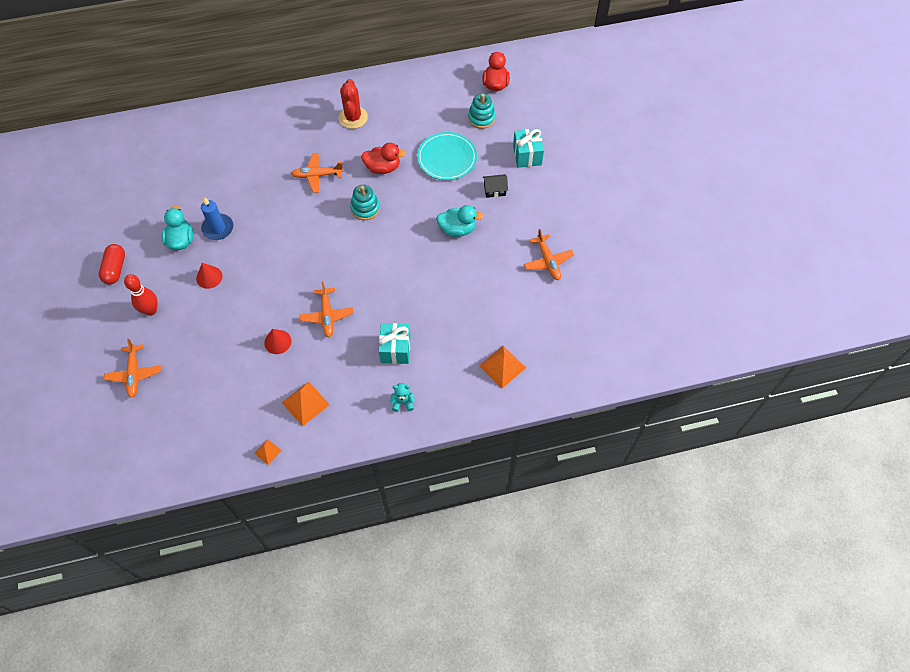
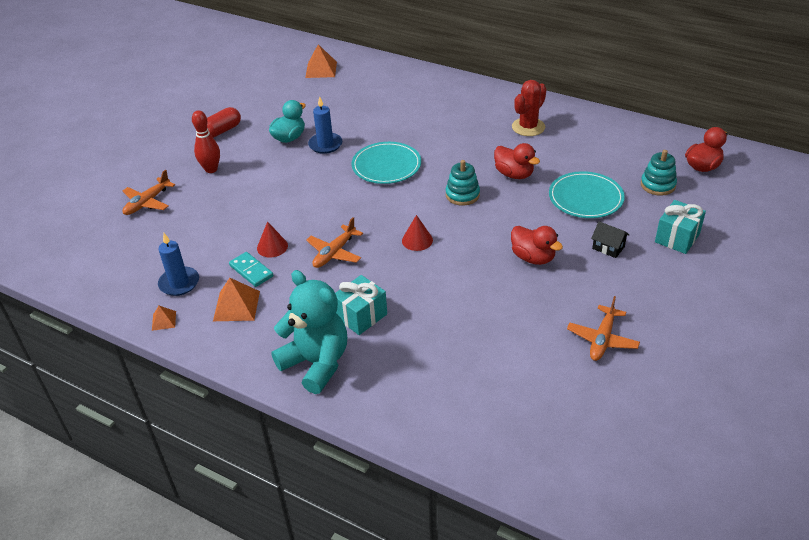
camera: 45 degrees right, 20 degrees down
red cone [196,263,223,289] -> red cone moved to [402,215,433,251]
orange plane [291,153,344,193] -> none
turquoise teddy bear [390,383,415,412] -> turquoise teddy bear [271,270,347,394], size x2.47
turquoise duck [436,205,484,237] -> red duck [511,226,563,265]
orange pyramid [479,346,526,388] -> orange pyramid moved to [305,44,337,78]
none -> blue candle [158,233,199,296]
none -> turquoise domino [229,252,274,287]
none -> turquoise plate [351,142,421,184]

